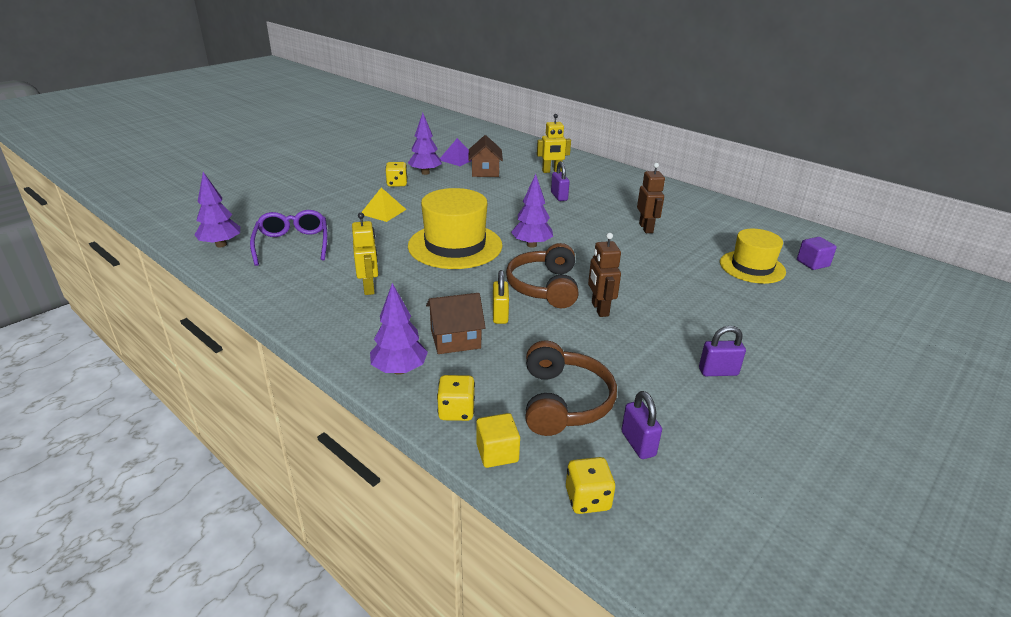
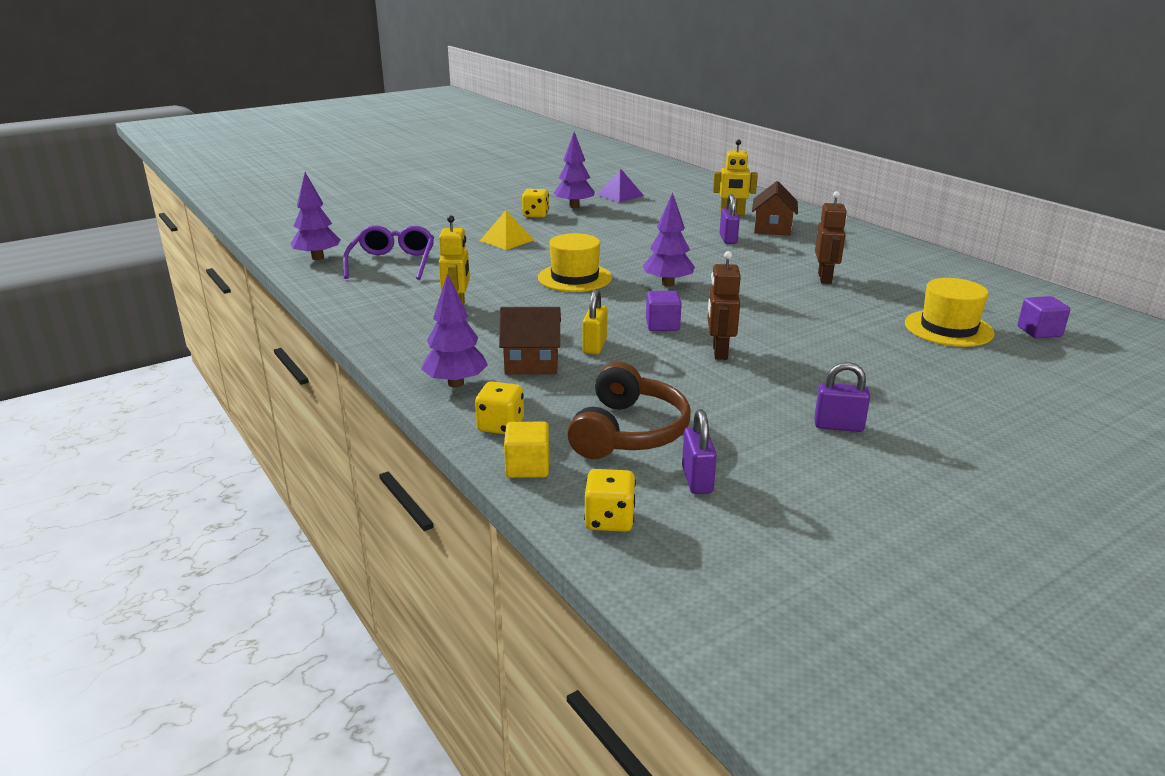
camera: 15 degrees right, 5 degrees down
yellow hat [408,188,503,269] -> yellow hat [538,233,612,292], size x0.65
brown house [468,135,503,177] -> brown house moved to [752,181,798,236]
brown headphones [506,243,579,308] -> purple cube [646,291,682,331]

